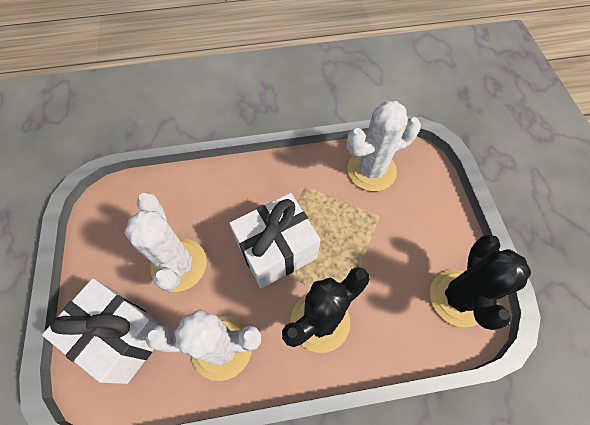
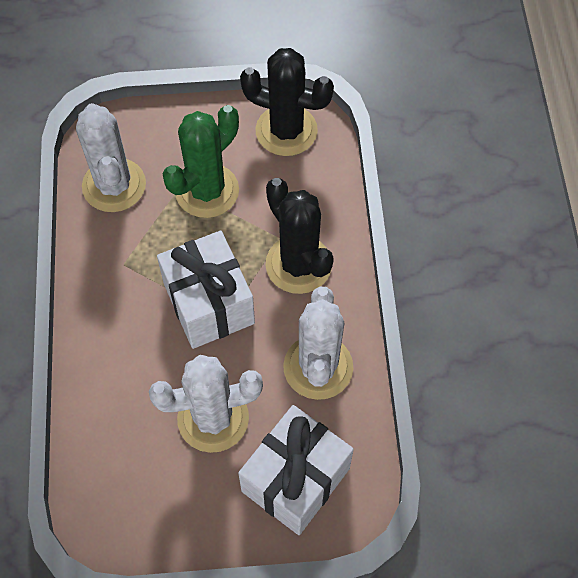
camera: 85 degrees left, 0 degrees up
none -> green cactus [163,105,239,218]

